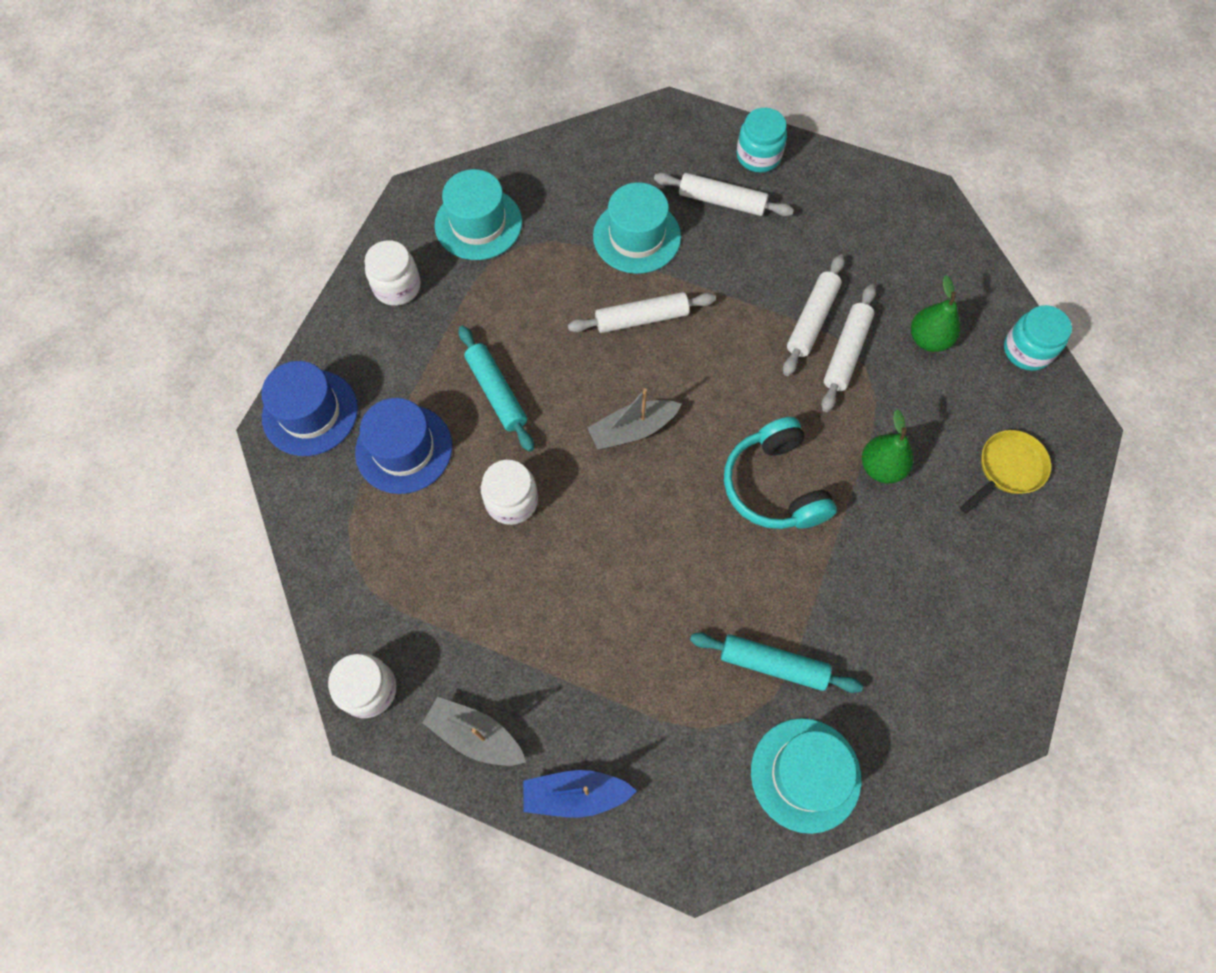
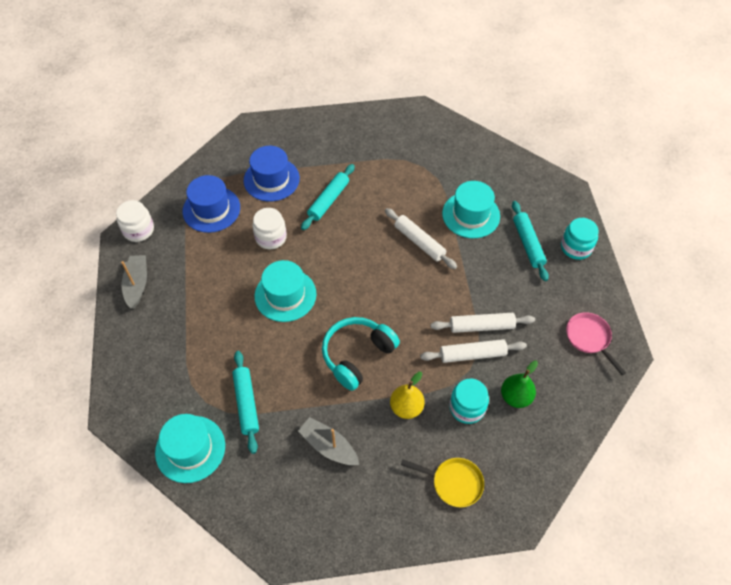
camera: 60 degrees right, 10 degrees down
blue hat [261,361,358,456] -> blue hat moved to [183,175,240,233]
white jar [365,240,421,306] -> none
turquoise hat [435,169,522,260] -> turquoise hat moved to [254,260,316,322]
blue boat [523,770,637,817] -> none
grey boat [588,388,681,450] -> grey boat moved to [298,417,359,465]
white rolling pin [654,173,794,216] -> turquoise rolling pin [512,201,549,281]
green pear [862,409,913,483] -> yellow pear [390,372,425,419]
turquoise jar [1004,305,1072,371] -> turquoise jar moved to [450,379,489,424]
none -> pink pan [566,312,626,375]

